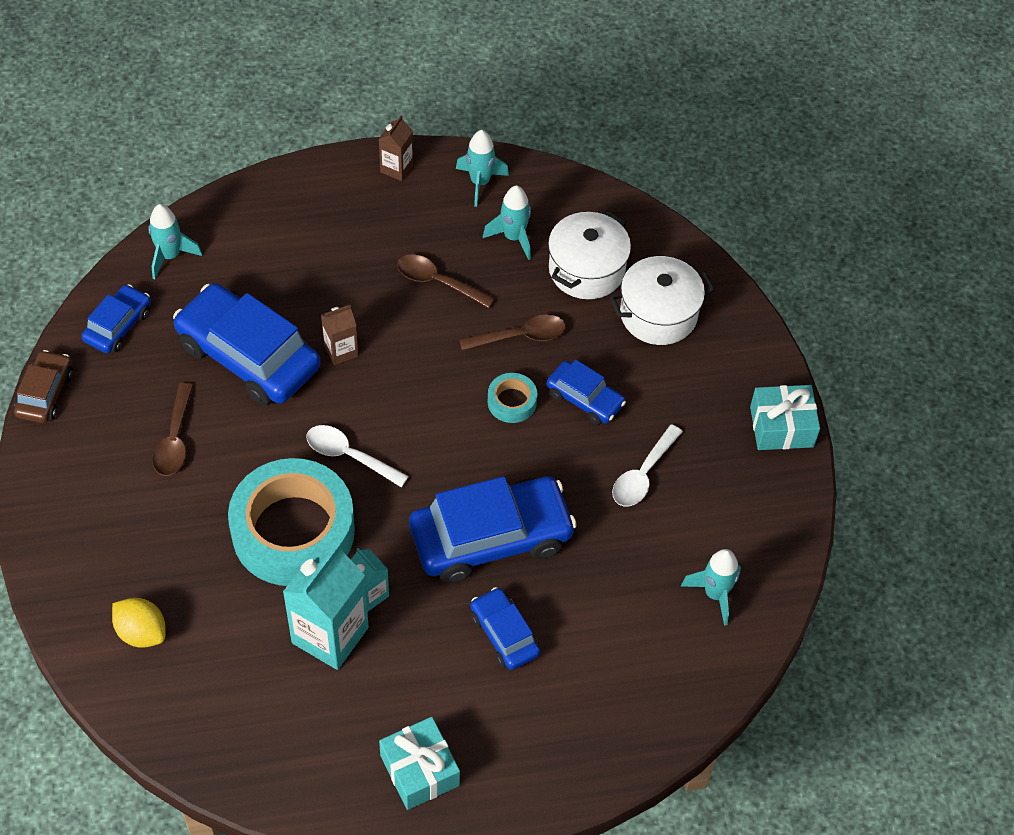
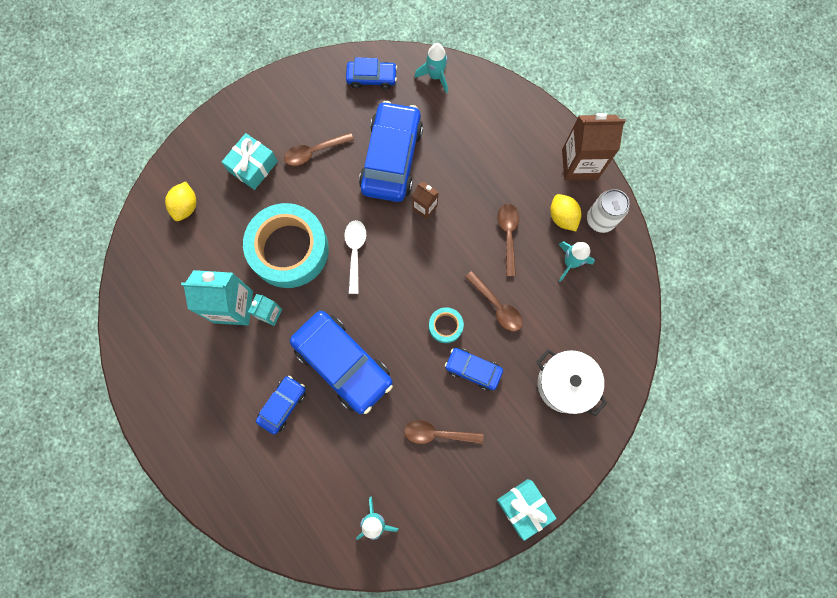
camera: 65 degrees right, 20 degrees up
brown car [14,350,73,423] -> none
brown carton [379,115,413,181] -> brown carton [562,113,626,181], size x1.92
turquoise gift [379,717,460,810] -> turquoise gift moved to [222,133,278,190]
turquoise rocket [456,130,509,207] -> white can [587,189,629,233]
blue car [547,360,626,425] -> blue car turned 105 degrees clockwise [445,348,503,391]
white pot [548,211,631,299] -> none
white spoon [612,424,683,506] -> brown spoon [404,420,484,444]
none -> yellow lemon [550,194,581,231]

